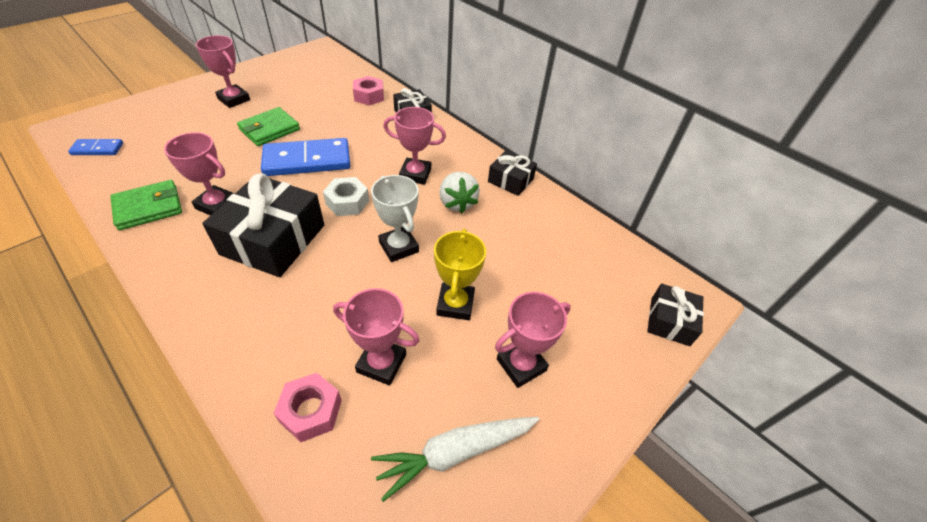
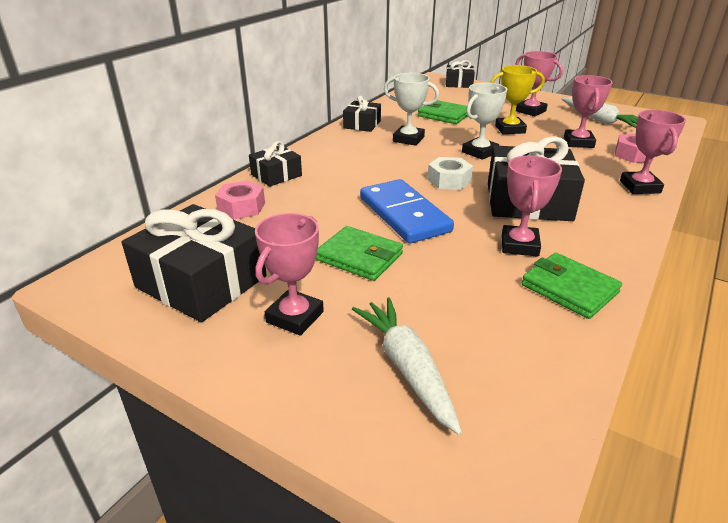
camera: 100 degrees left, 15 degrees down
blue domino [68,139,123,155] -> none
pink trophy [383,107,446,185] -> pink trophy moved to [620,110,686,194]
white strawberry [439,172,480,213] -> white trophy [384,73,439,146]
none -> black gift [122,204,267,322]
none -> white carrot [352,297,462,435]
none -> green wallet [418,100,467,124]

